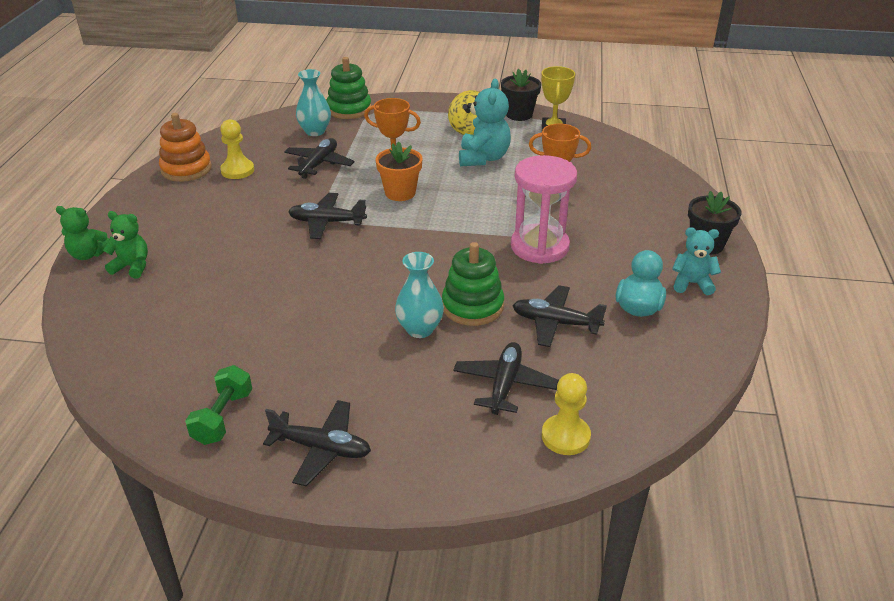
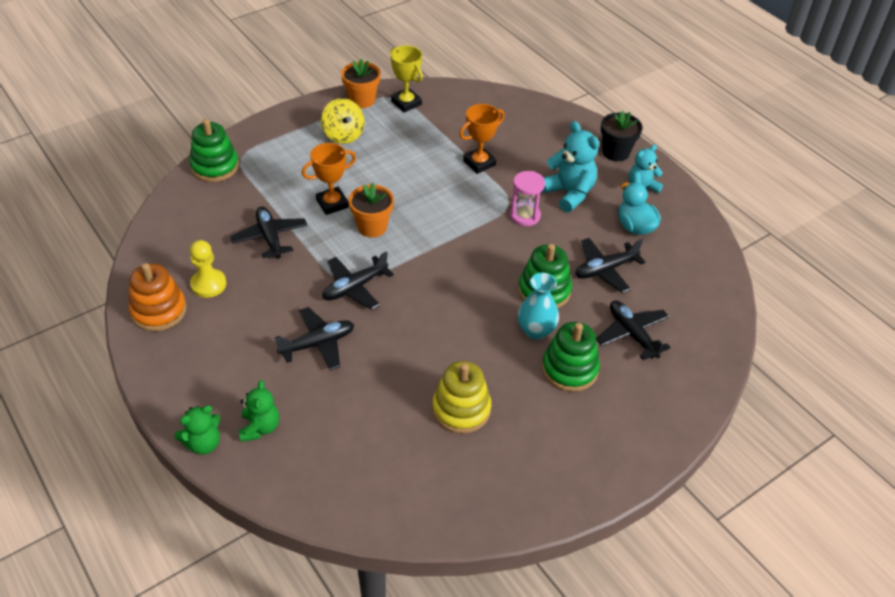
camera: 45 degrees left, 10 degrees up
green teddy bear [103,211,148,279] -> green teddy bear turned 120 degrees clockwise [239,380,279,442]
green dumbbell [185,365,252,445] -> none
black plane [263,400,371,486] -> black plane moved to [275,307,354,370]
turquoise vase [296,69,331,136] -> none
turquoise teddy bear [459,79,511,166] -> turquoise teddy bear moved to [542,121,599,212]
black flower pot [501,69,541,121] -> orange flower pot [341,59,381,108]
pink hourglass [511,155,577,264] -> pink hourglass [510,171,545,226], size x0.61
yellow pawn [542,373,591,455] -> none
none -> yellow stacking toy [432,361,491,434]
none -> green stacking toy [542,322,600,392]

